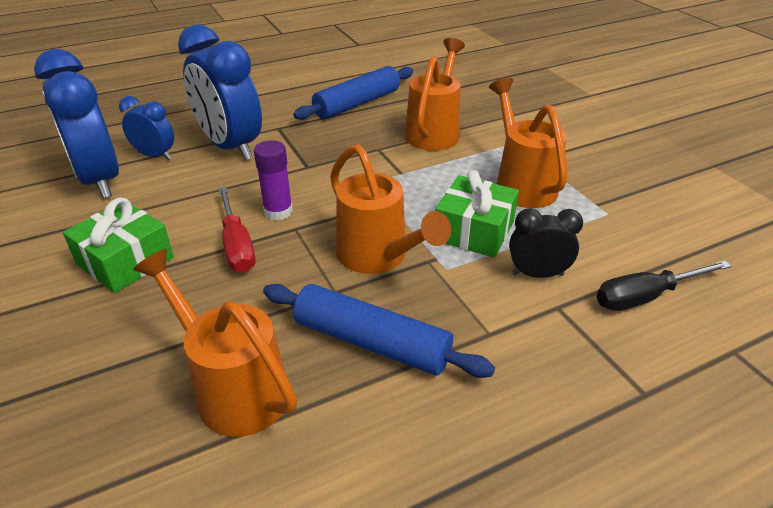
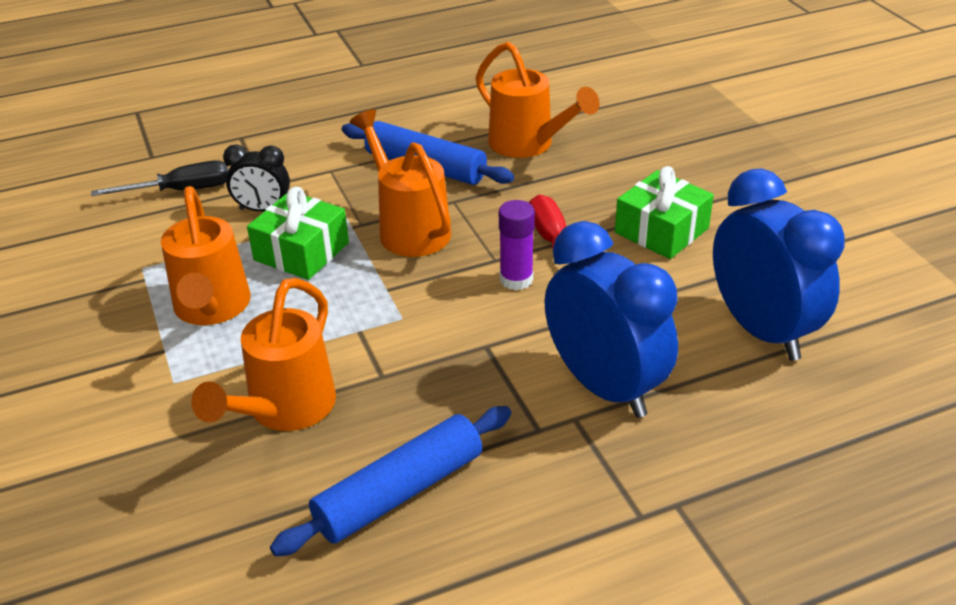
camera: 175 degrees left, 0 degrees up
blue clock [119,96,174,160] -> none

